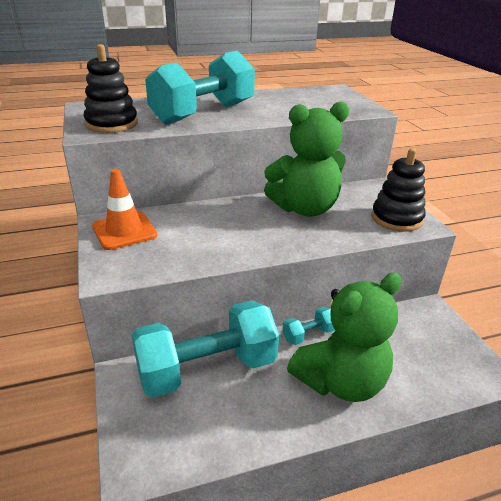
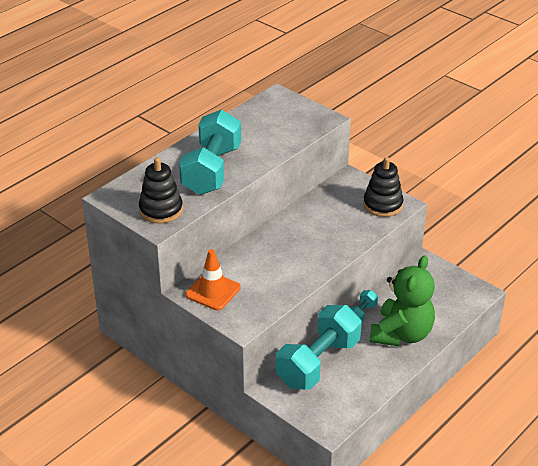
camera: 30 degrees left, 5 degrees up
green teddy bear [264,102,349,217] -> none

